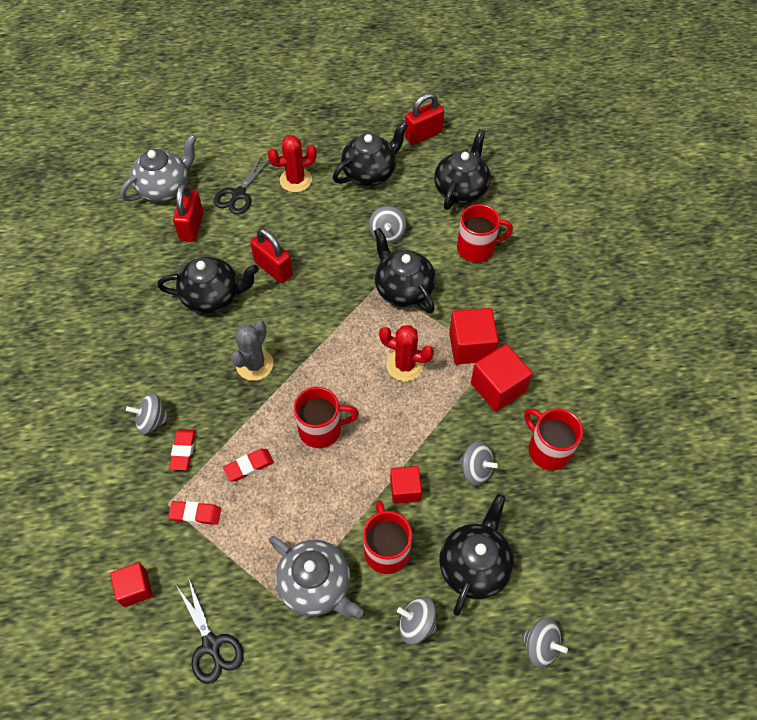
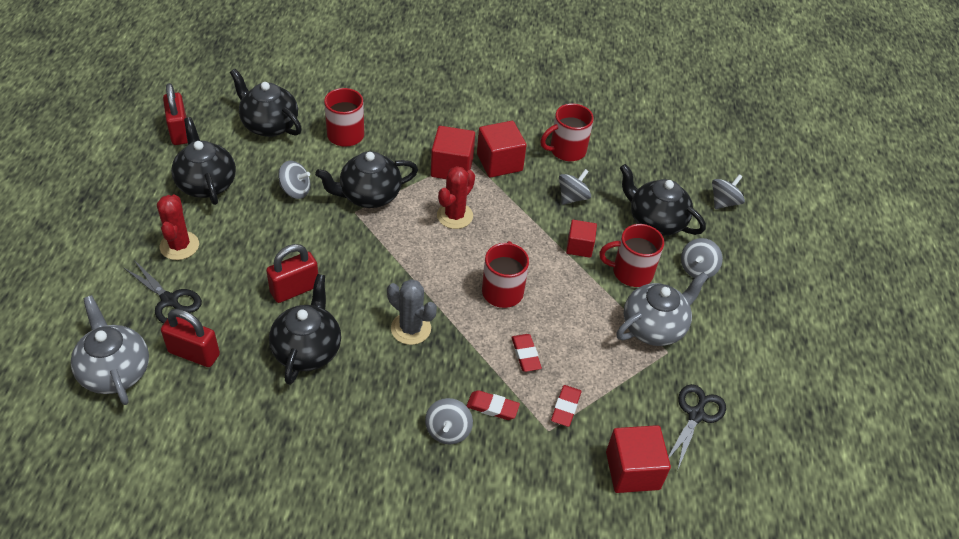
camera: 80 degrees left, 10 degrees down
red cube [110,563,153,607] -> red cube [606,425,671,493], size x1.57
black scissors [176,577,244,684] -> black scissors turned 45 degrees counterclockwise [668,384,726,471]

